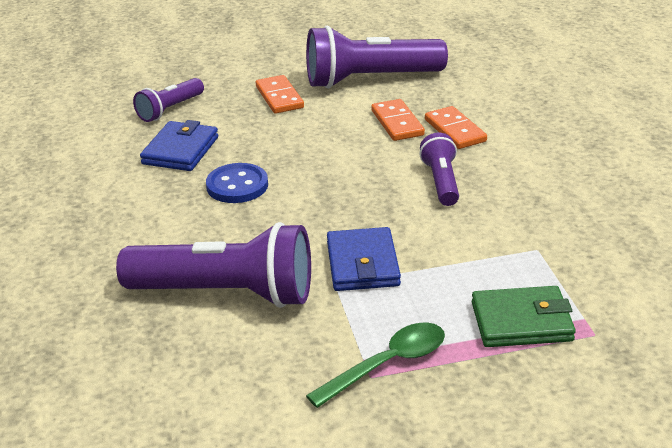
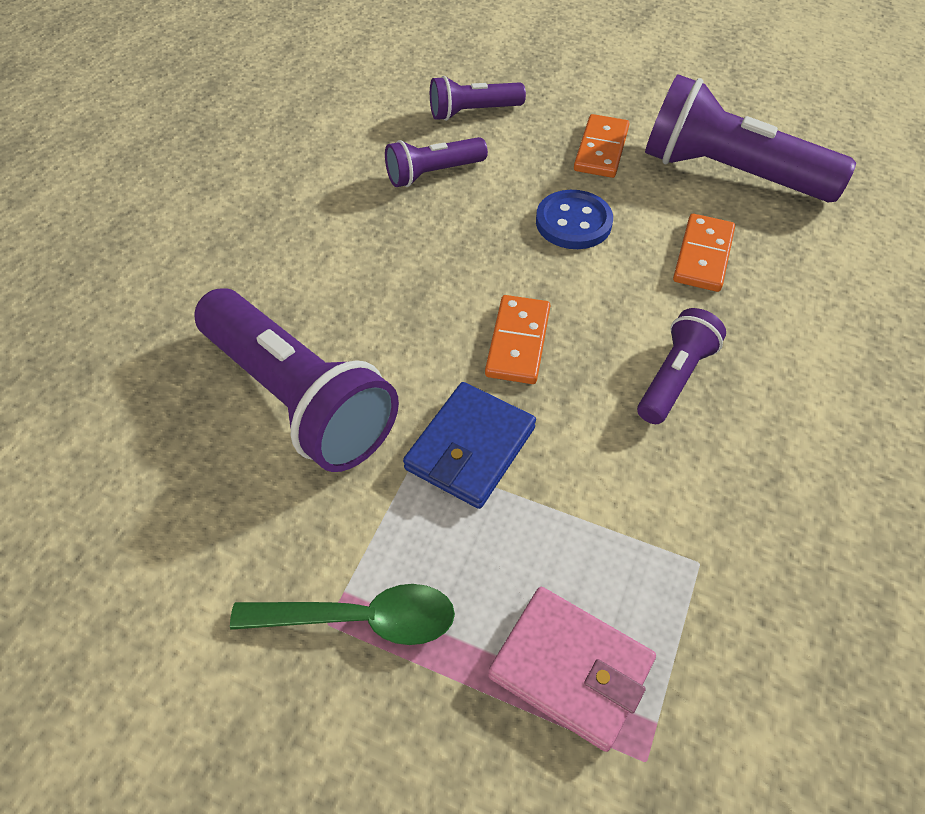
camera: 35 degrees right, 20 degrees up
blue wallet [140,120,218,171] -> purple flashlight [385,137,488,187]
blue button [206,163,268,203] -> blue button moved to [536,190,613,249]
orange domino [425,106,487,149] -> orange domino moved to [485,295,550,384]
green wallet [472,286,576,347] -> pink wallet [488,587,656,752]

